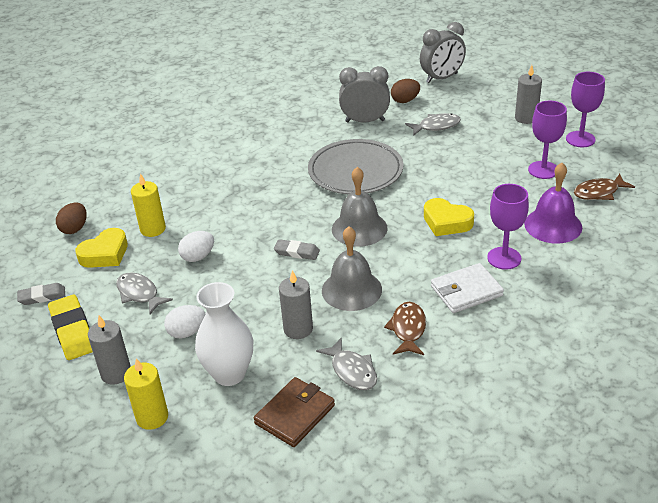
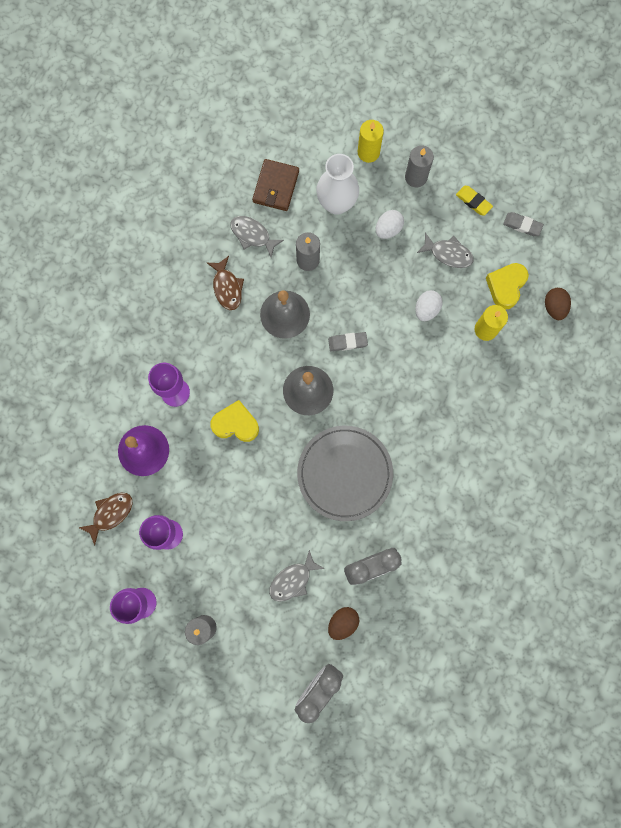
camera: 155 degrees right, 40 degrees up
grey eraser [17,283,65,305] -> grey eraser turned 60 degrees clockwise [503,212,544,236]
yellow eraser [48,295,93,360] -> yellow eraser [456,186,493,216], size x0.61
white wallet [431,263,504,313] -> none

